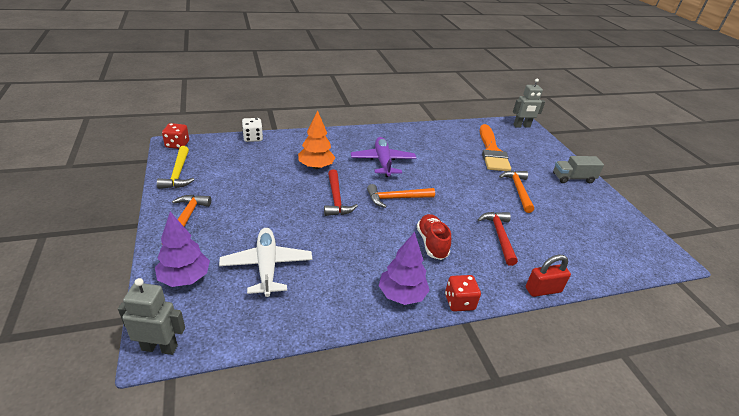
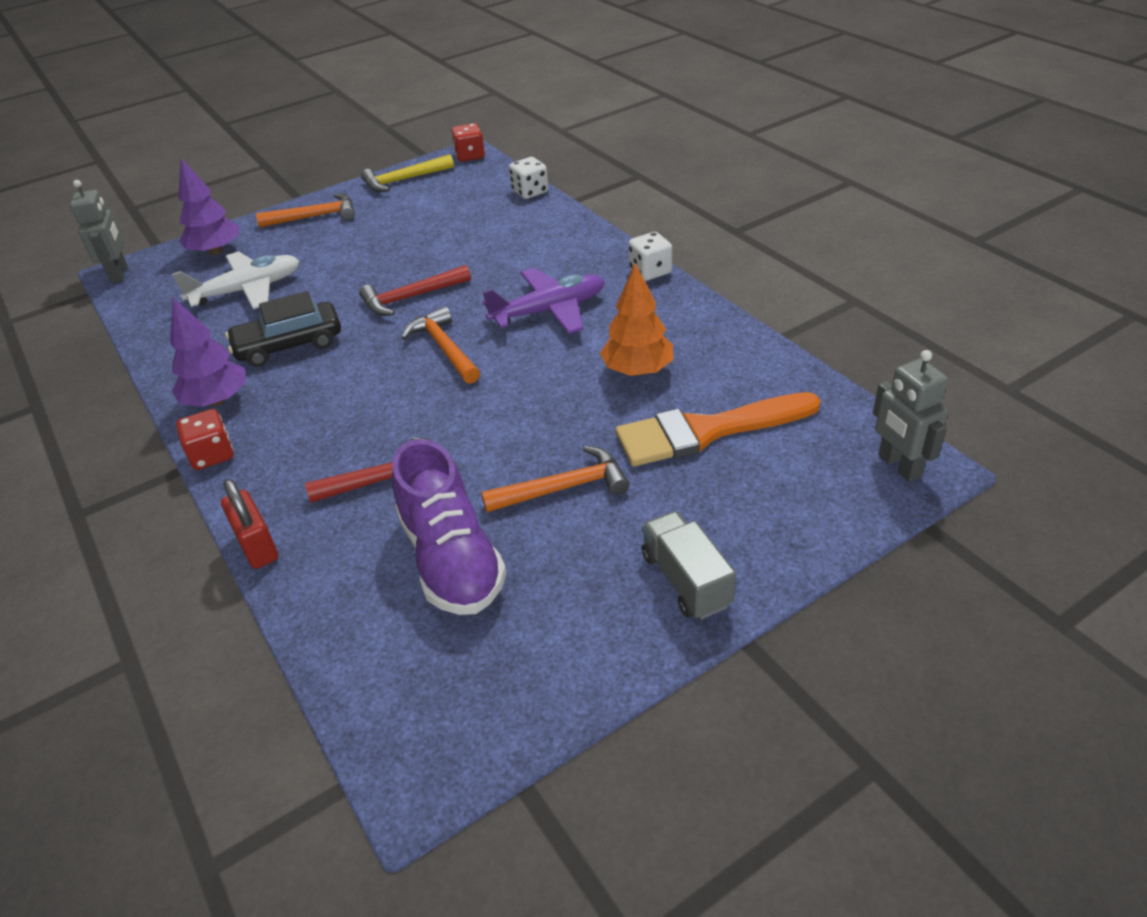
camera: 80 degrees right, 5 degrees up
orange tree [298,110,335,169] -> orange tree moved to [600,263,673,376]
red shoe [417,214,451,260] -> none
none -> black car [225,291,341,367]
none -> purple shoe [392,439,507,615]
none -> white dice [628,232,672,281]

